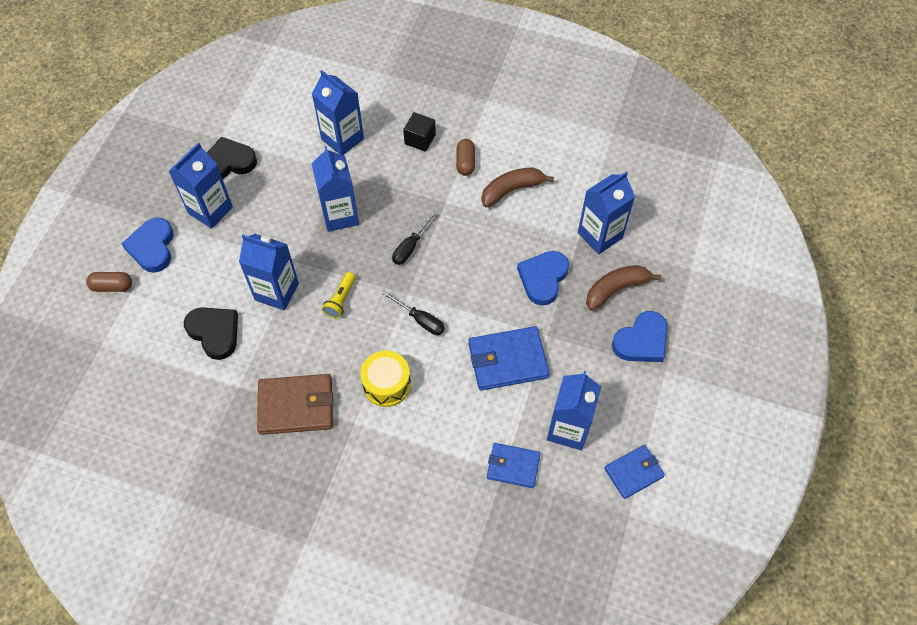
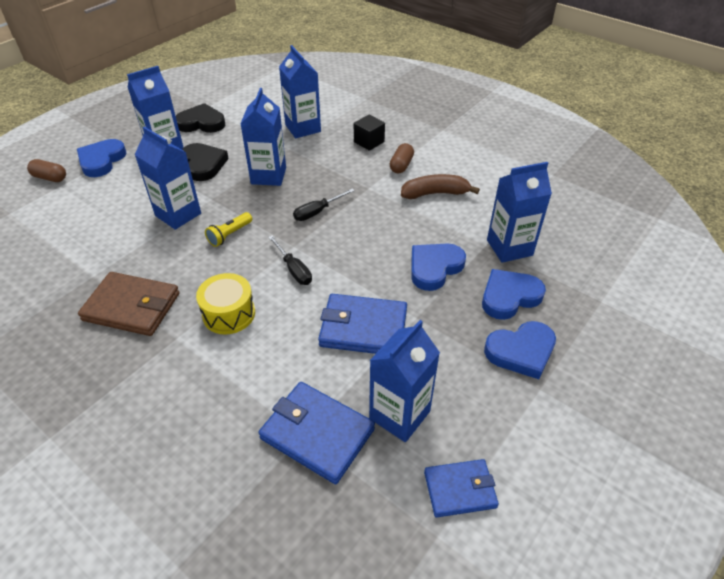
camera: 20 degrees right, 15 degrees down
black heart [184,307,238,360] -> black heart moved to [182,143,229,181]
blue wallet [487,443,540,488] -> blue wallet [259,382,375,484], size x1.57
brown banana [586,265,661,311] -> blue heart [482,269,546,320]

